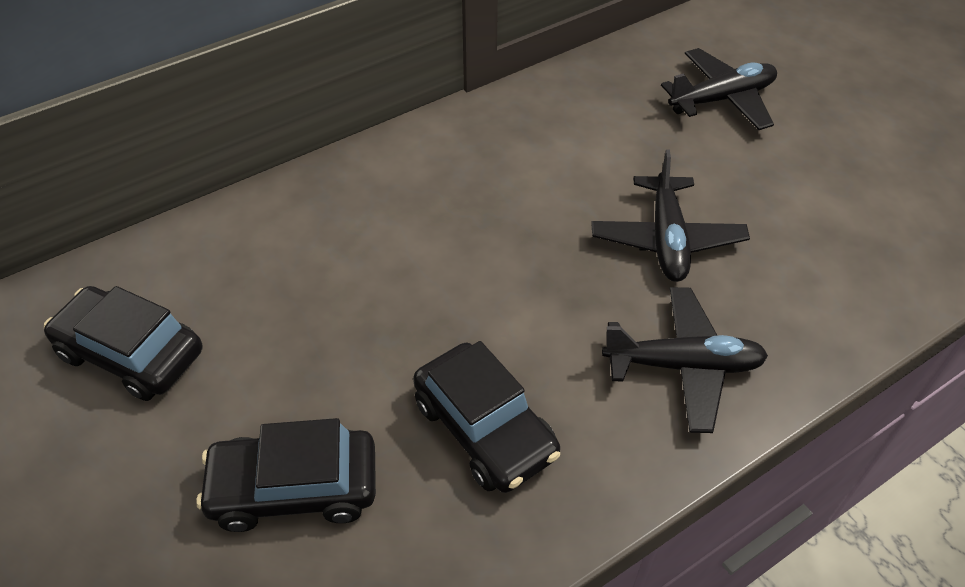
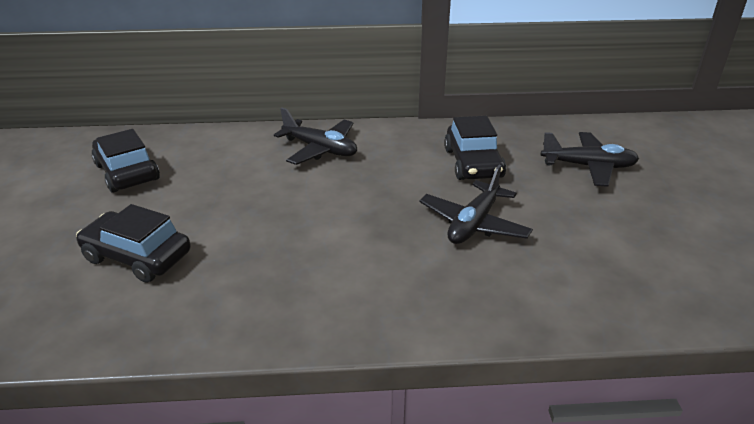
camera: 30 degrees right, 15 degrees down
black car [413,341,560,493] -> black car moved to [444,116,506,180]
black plane [602,287,768,433] -> black plane moved to [274,108,357,165]

